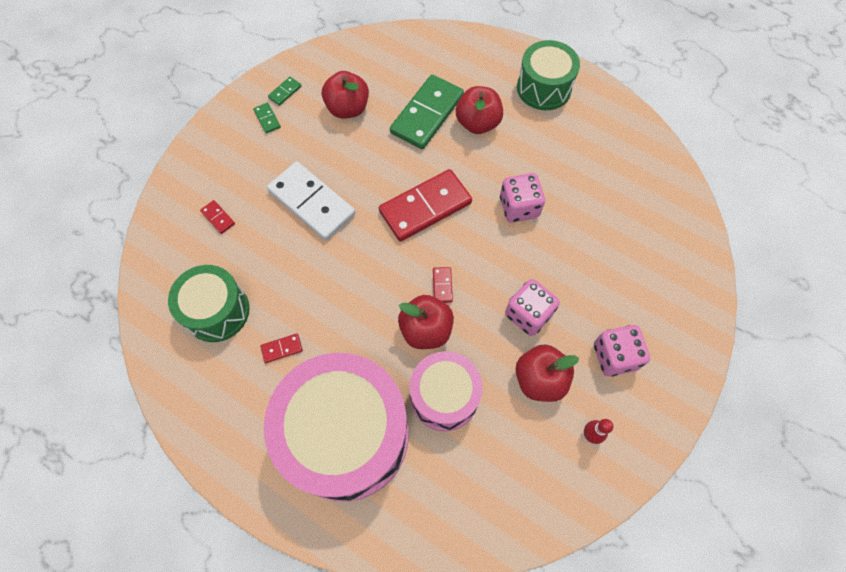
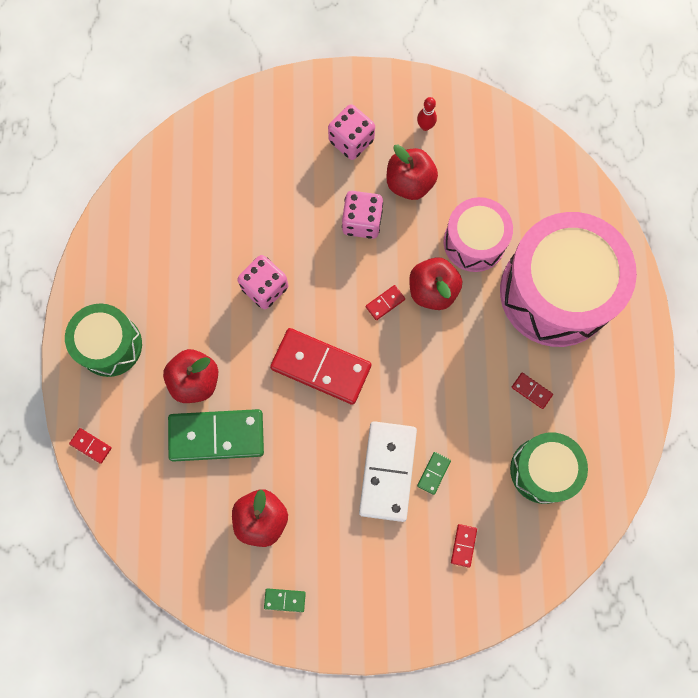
camera: 125 degrees left, 10 degrees up
green domino [253,102,281,134] -> green domino moved to [417,452,451,495]
none -> red domino [69,428,112,464]

